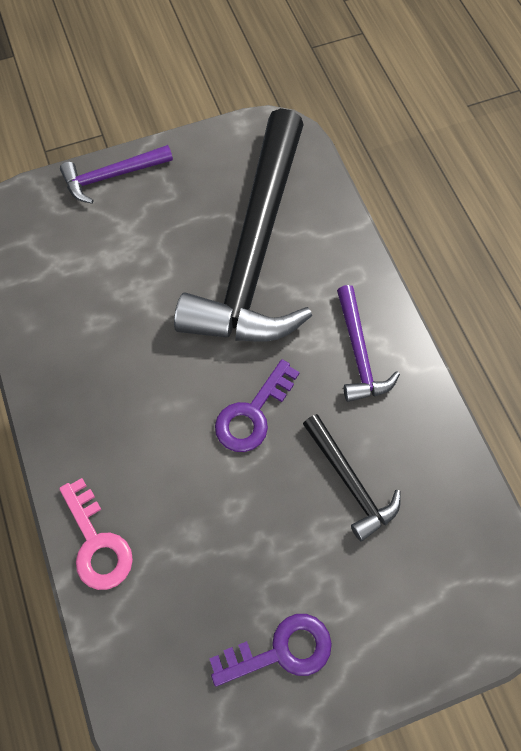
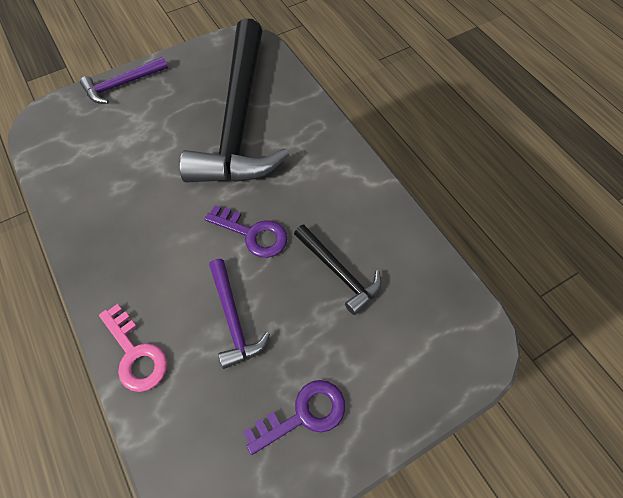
camera: 10 degrees left, 5 degrees down
purple key [215,359,300,452] -> purple key turned 90 degrees counterclockwise [205,205,287,258]
purple hammer [337,285,400,402] -> purple hammer moved to [209,259,270,369]

